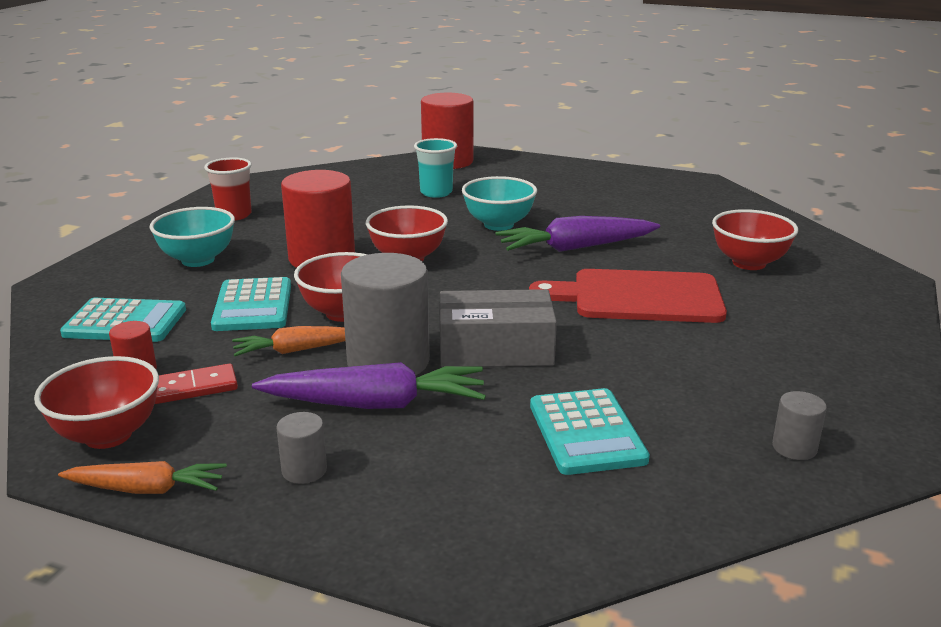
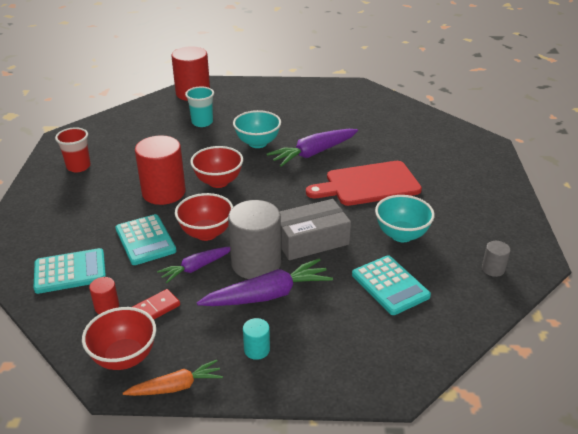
camera: 20 degrees left, 10 degrees up
turquoise bowl [150,207,235,267] -> turquoise bowl moved to [375,195,435,242]
orange carrot [232,326,345,356] -> purple carrot [157,247,230,283]
grey cylinder [276,412,327,484] -> turquoise cylinder [243,318,270,360]
red bowl [712,209,798,270] -> none

